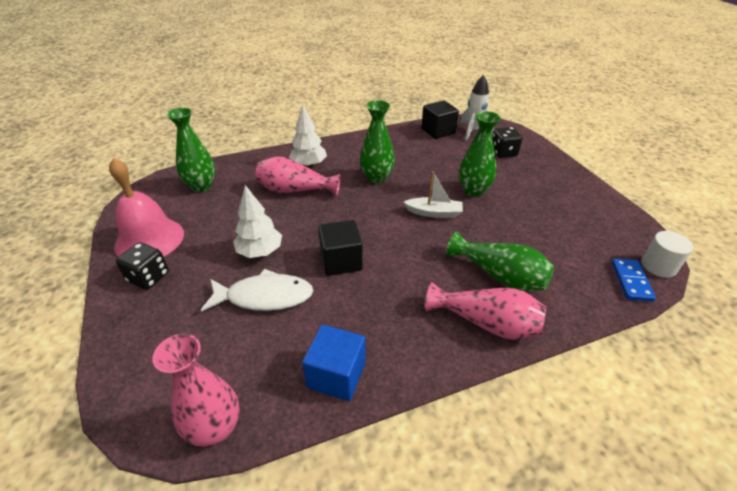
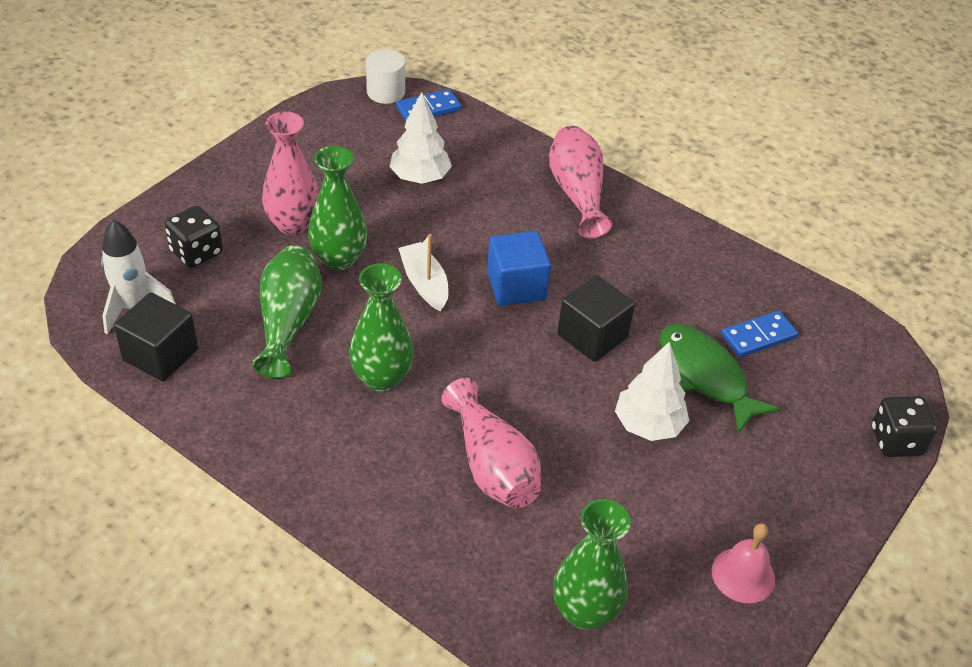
camera: 125 degrees left, 5 degrees up
pink bell [109,158,184,257] -> pink bell [712,523,775,603], size x0.55
black dice [116,242,169,290] -> black dice moved to [872,396,938,457]
pink vase [152,334,240,447] -> pink vase moved to [262,112,319,235]
white fish [201,269,314,312] -> green fish [660,324,781,434]
white tree [289,105,327,168] -> white tree moved to [389,92,452,184]
blue cube [302,325,366,401] -> blue cube moved to [487,231,551,306]
green vase [447,232,554,291] -> green vase moved to [252,245,322,378]
none -> blue domino [721,311,798,357]

